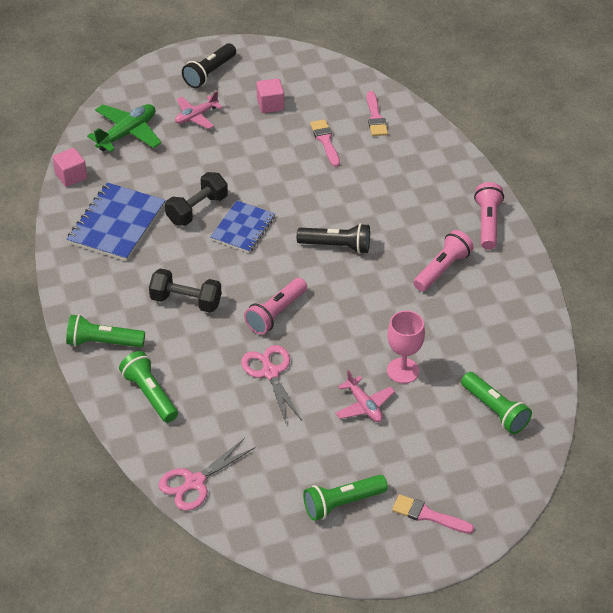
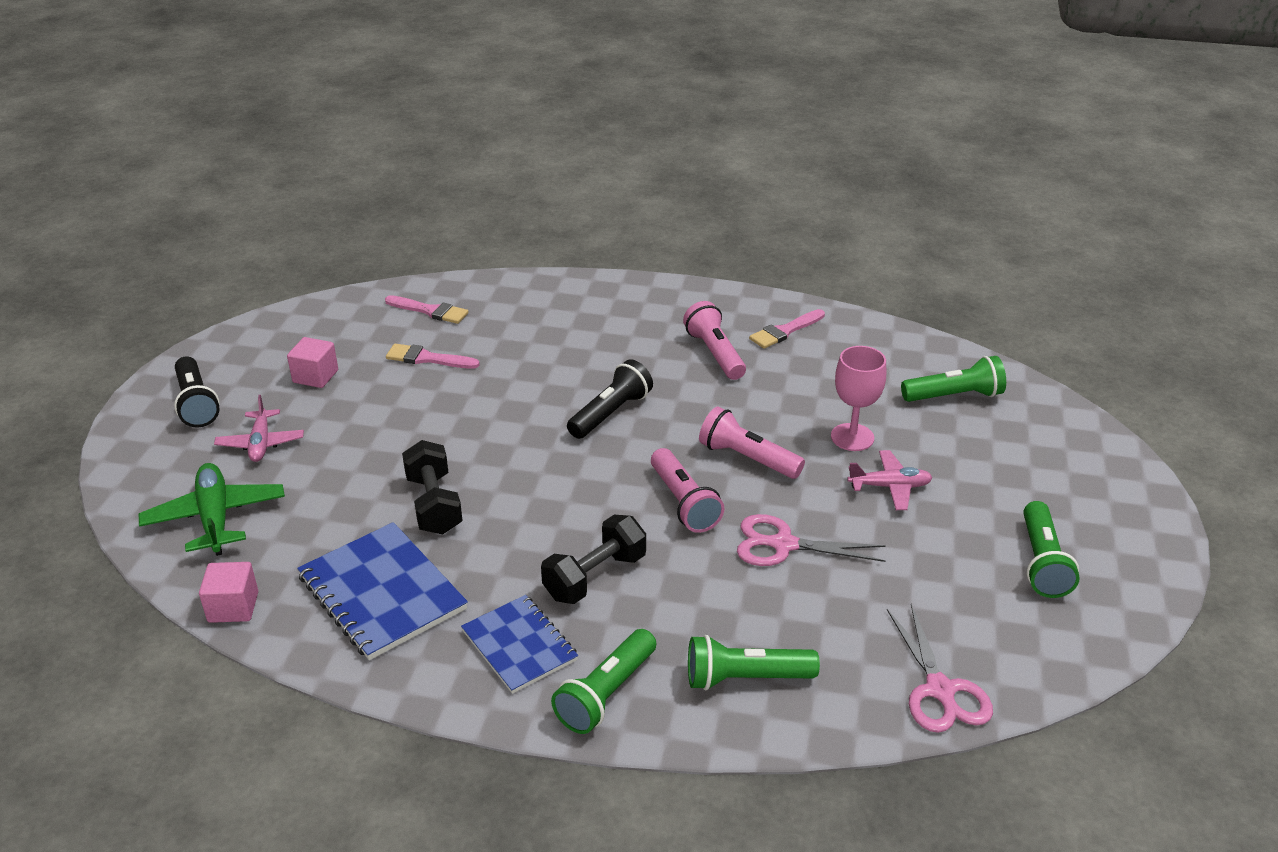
camera: 60 degrees left, 10 degrees down
blue notebook [210,201,275,253] -> blue notebook moved to [461,595,578,694]
pink brush [392,494,474,534] -> pink brush moved to [749,309,825,349]
pink flashlight [474,182,504,250] -> pink flashlight moved to [699,406,805,479]

